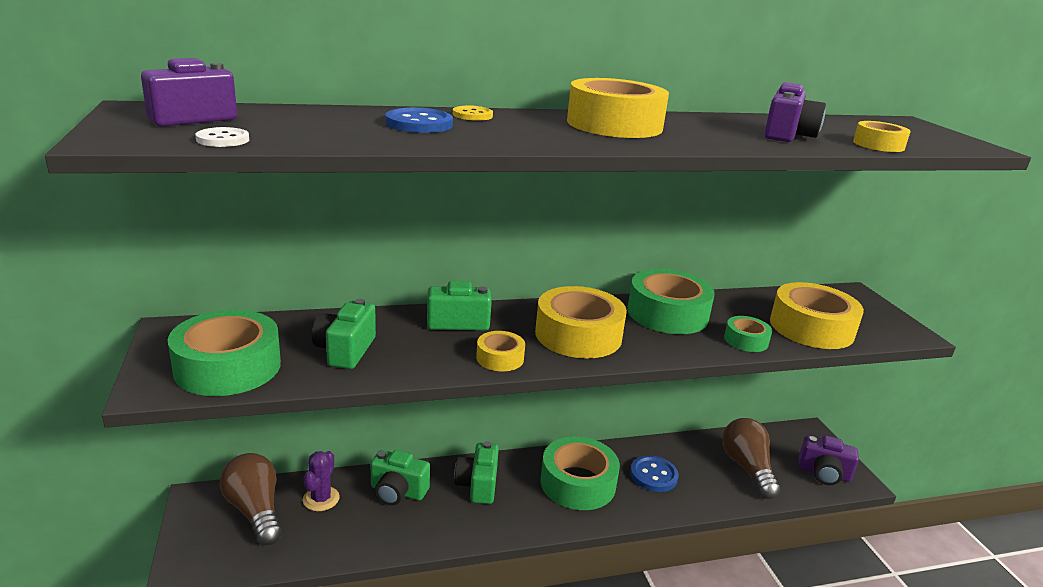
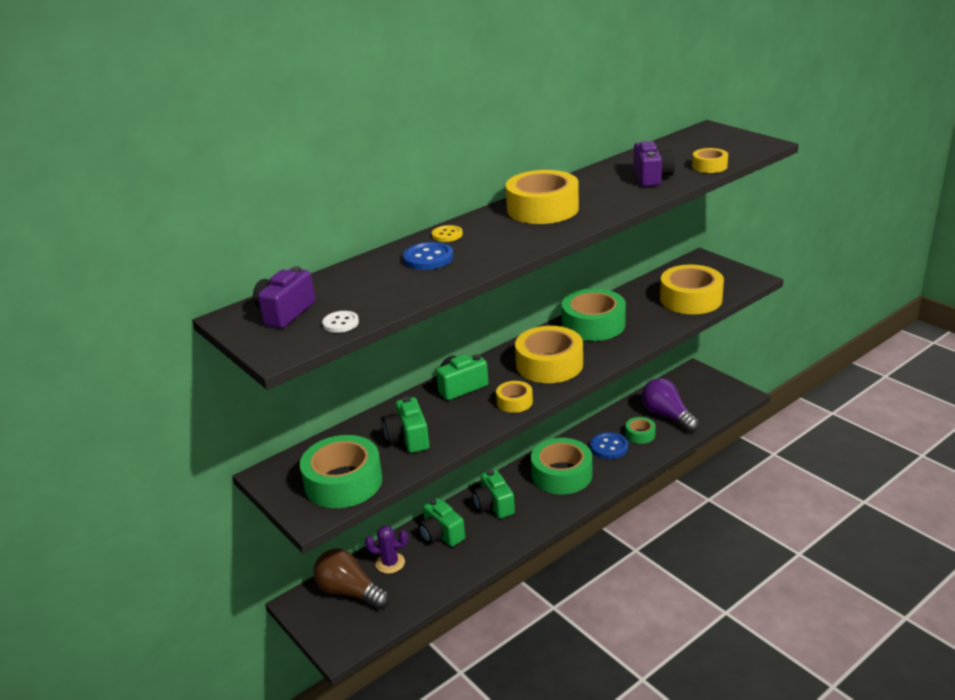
camera: 20 degrees left, 5 degrees up
purple cactus [303,451,340,511] -> purple cactus turned 75 degrees counterclockwise [365,525,408,574]
green camera [371,450,430,506] -> green camera turned 60 degrees clockwise [418,498,465,547]
brown light bulb [722,418,780,499] -> purple light bulb [642,378,700,432]
green tape [724,316,772,352] -> green tape moved to [626,417,656,444]
purple camera [798,435,859,485] -> none

